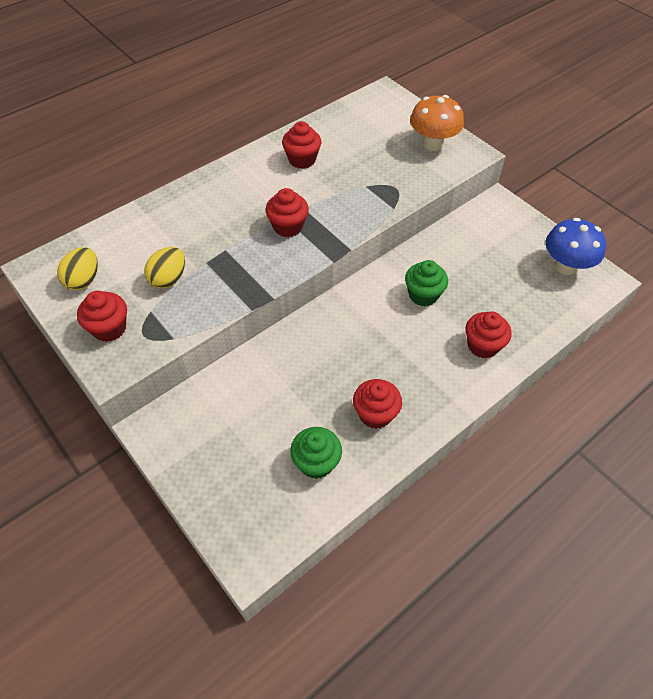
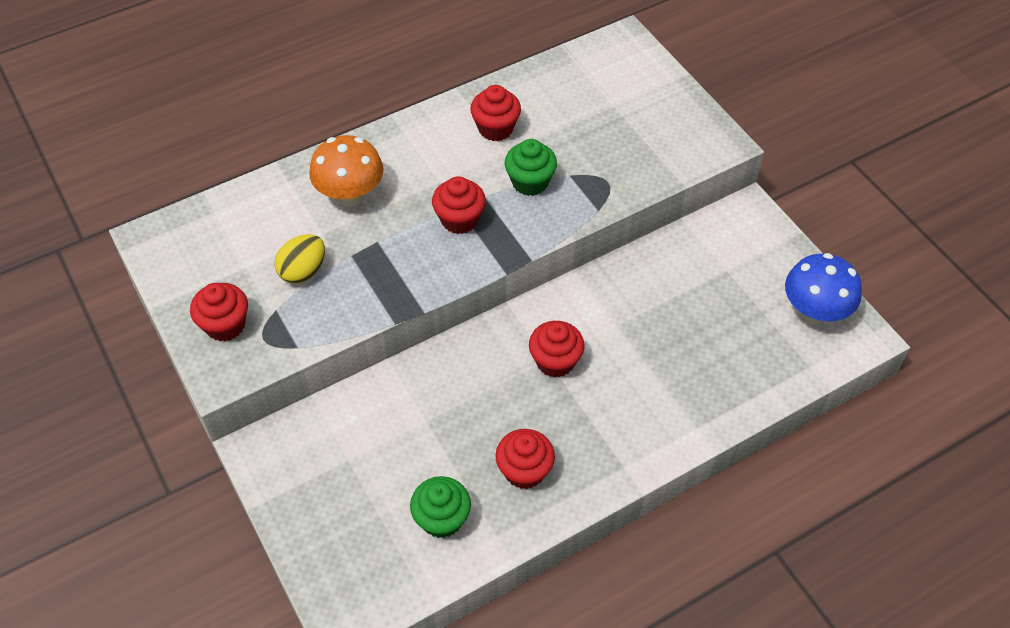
camera: 10 degrees right, 0 degrees up
yellow egg [57,247,98,290] -> none
green cupcake [405,260,448,306] -> green cupcake moved to [504,139,557,196]
orange mushroom [410,95,464,151] -> orange mushroom moved to [309,135,384,206]
red cupcake [466,311,512,359] -> red cupcake moved to [529,321,584,378]

